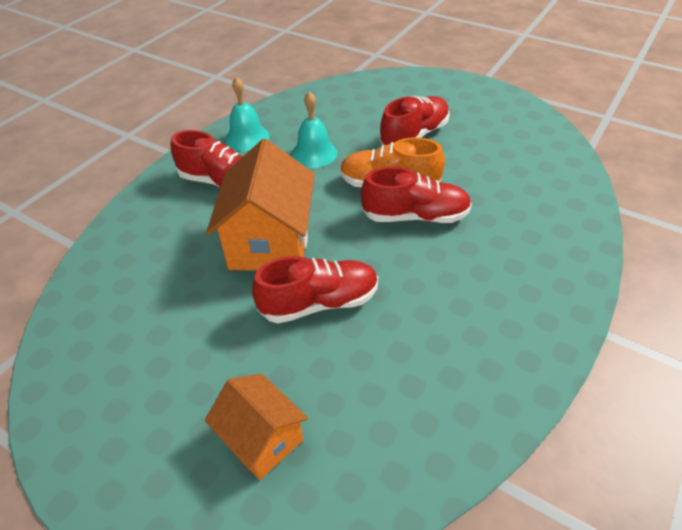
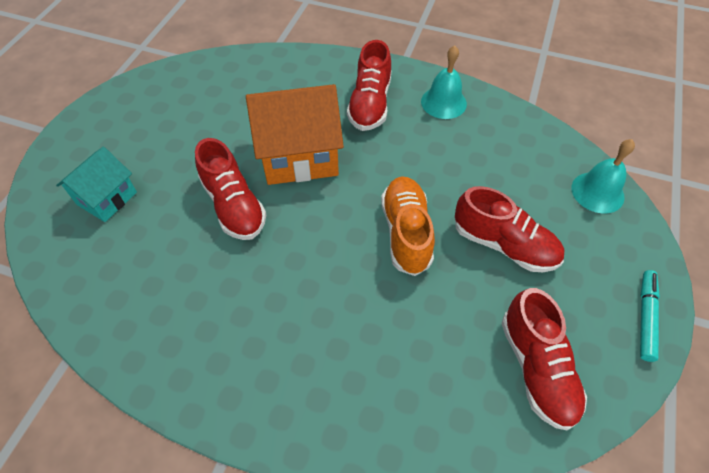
camera: 75 degrees right, 10 degrees up
orange house [205,374,308,480] -> turquoise house [56,147,137,222]
turquoise bell [291,91,337,168] -> turquoise bell moved to [572,139,635,213]
red shoe [361,167,472,223] -> red shoe moved to [501,288,587,431]
none -> turquoise marker [640,270,660,362]

